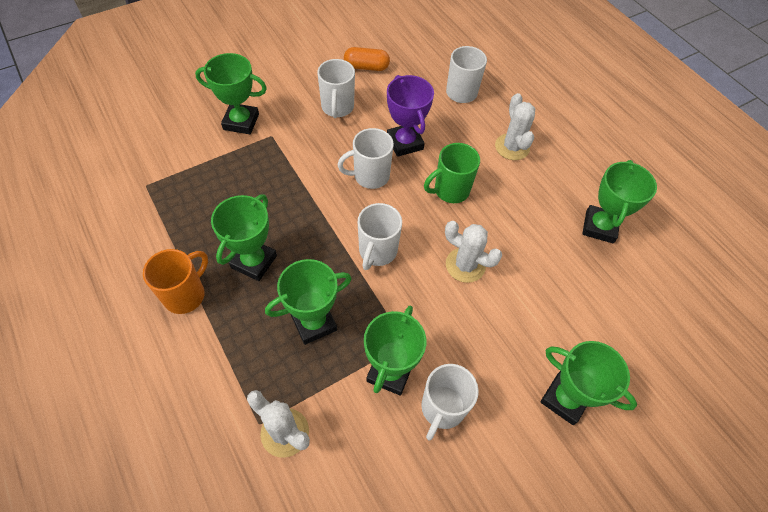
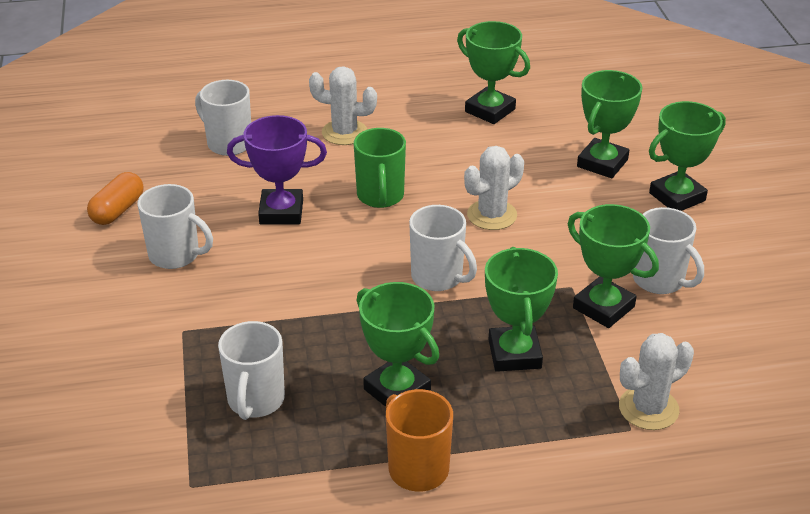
camera: 65 degrees left, 20 degrees down
green trophy [195,53,267,134] -> green trophy moved to [577,70,642,178]
white mug [338,128,394,189] -> white mug moved to [218,321,285,420]

